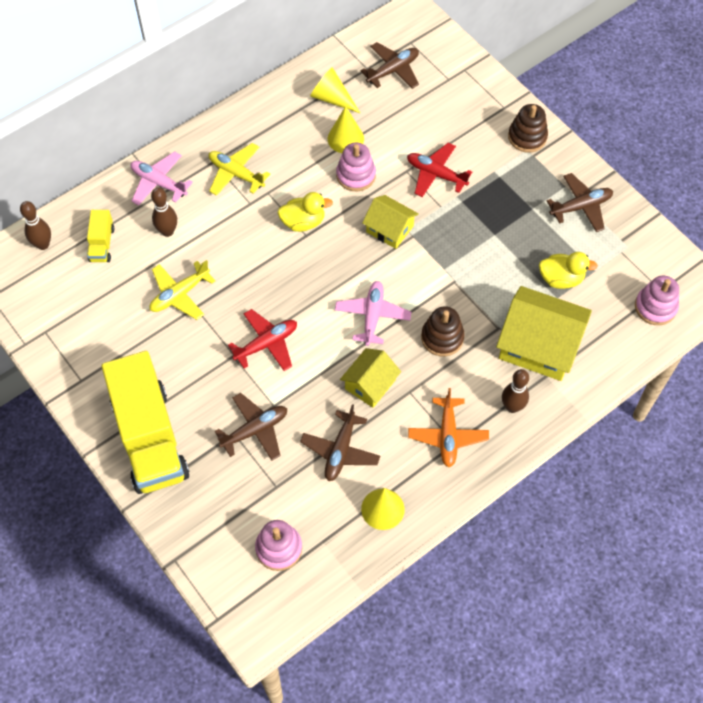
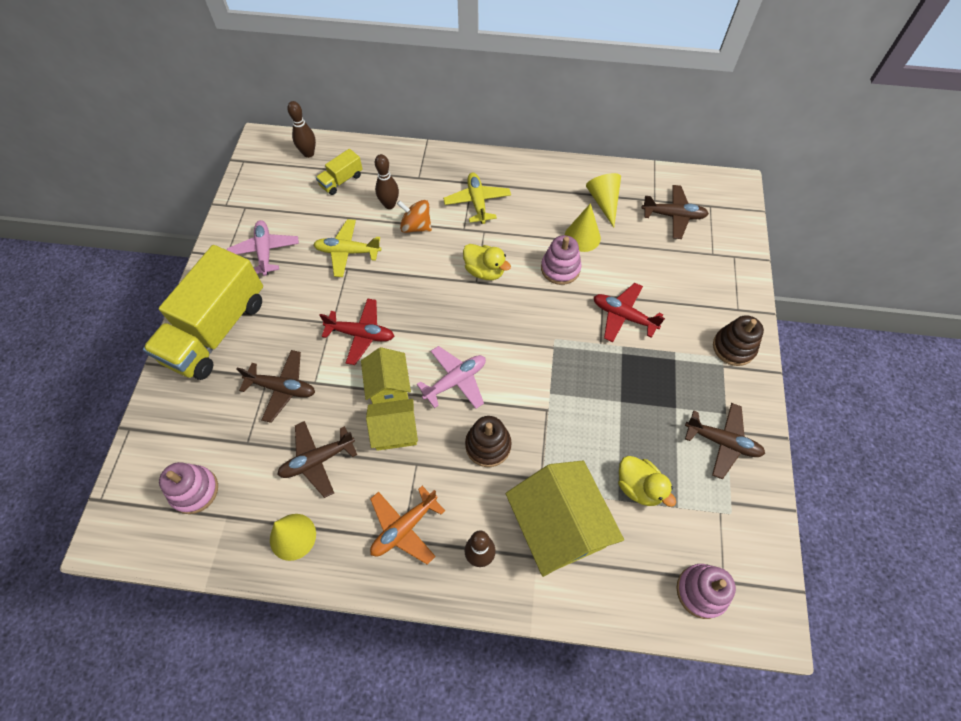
camera: 45 degrees right, 0 degrees up
pink plane [131,151,193,206] -> pink plane moved to [227,220,299,276]
yellow house [362,195,418,249] -> yellow house moved to [361,347,411,404]
red plane [407,143,472,197] -> red plane turned 45 degrees counterclockwise [594,283,665,342]
none -> orange spinning top [397,200,432,233]

